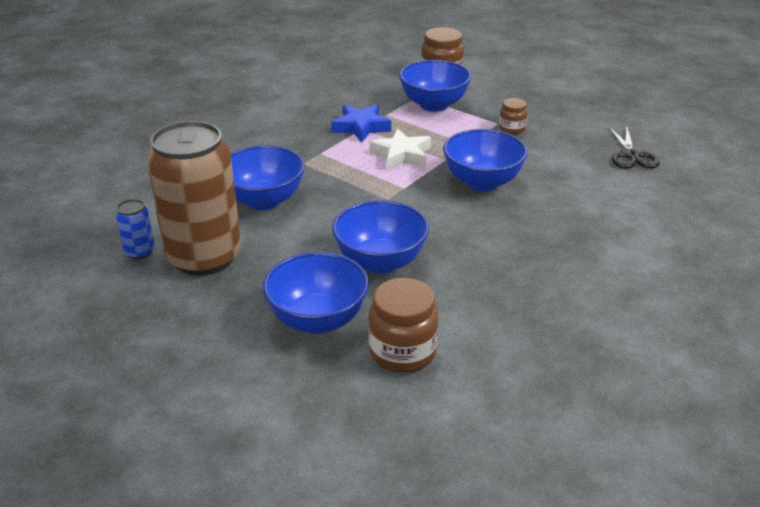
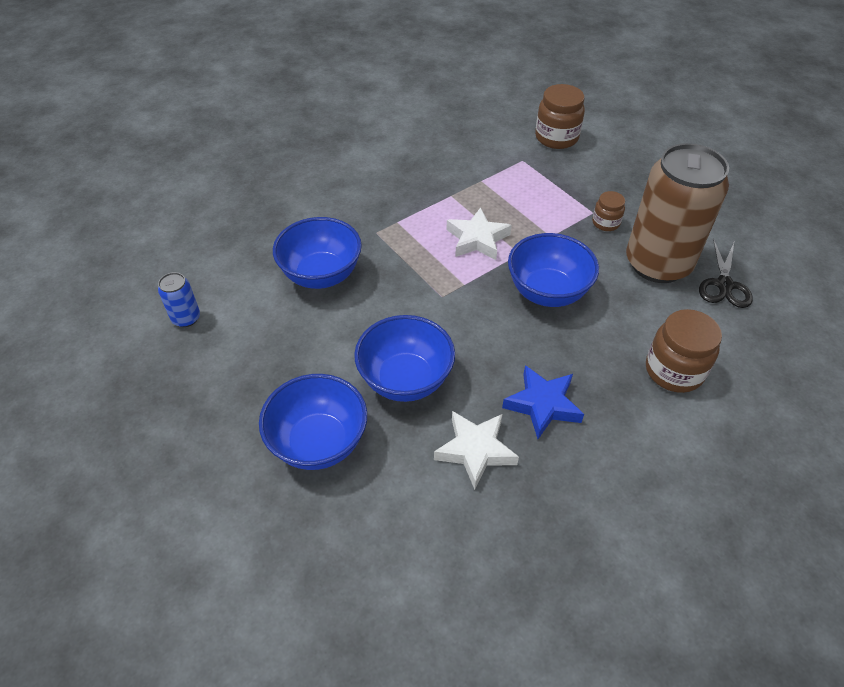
camera: 15 degrees right, 15 degrees up
brown can [147,121,241,276] -> brown can moved to [626,143,729,283]
blue star [331,104,391,142] -> blue star moved to [502,365,584,439]
brown jar [368,278,438,373] -> brown jar moved to [646,309,722,393]
blue bowl [399,60,471,112] -> none
none -> white star [434,411,519,490]

